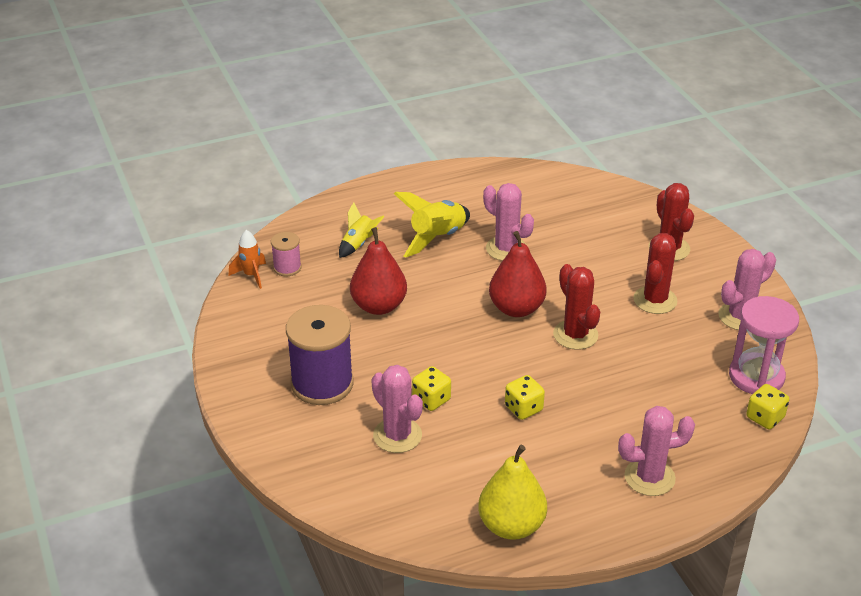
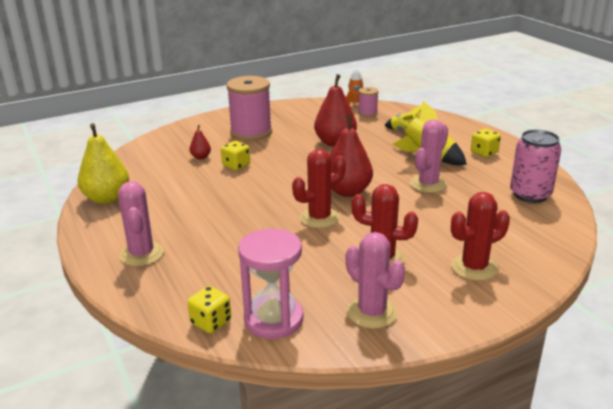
camera: 85 degrees right, 10 degrees down
purple spool [286,305,354,405] -> pink spool [226,76,272,141]
pink cactus [371,365,423,453] -> red pear [189,125,211,159]
yellow dice [505,375,545,420] -> yellow dice moved to [471,129,501,157]
none -> pink can [510,130,561,203]

